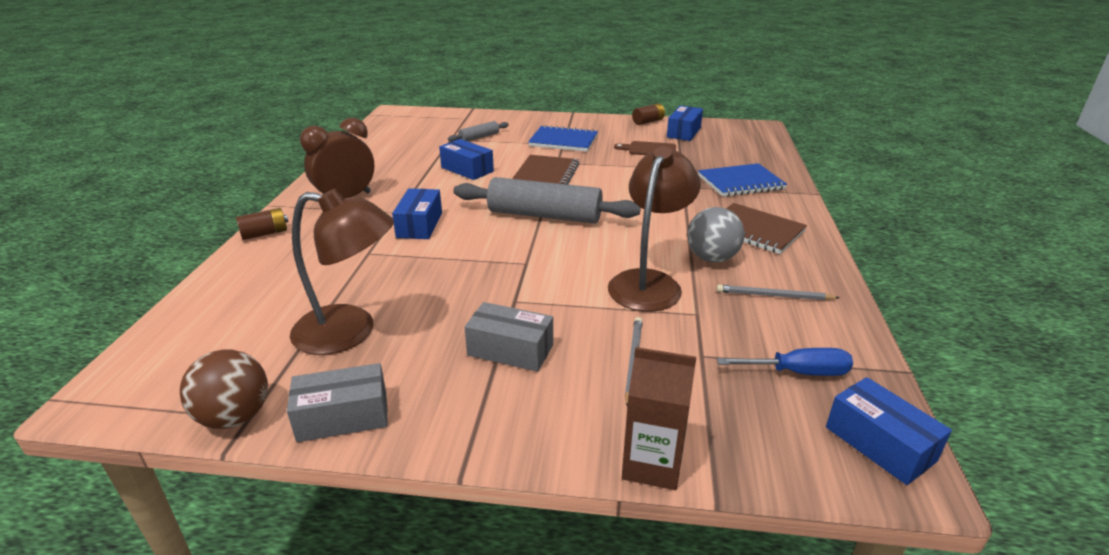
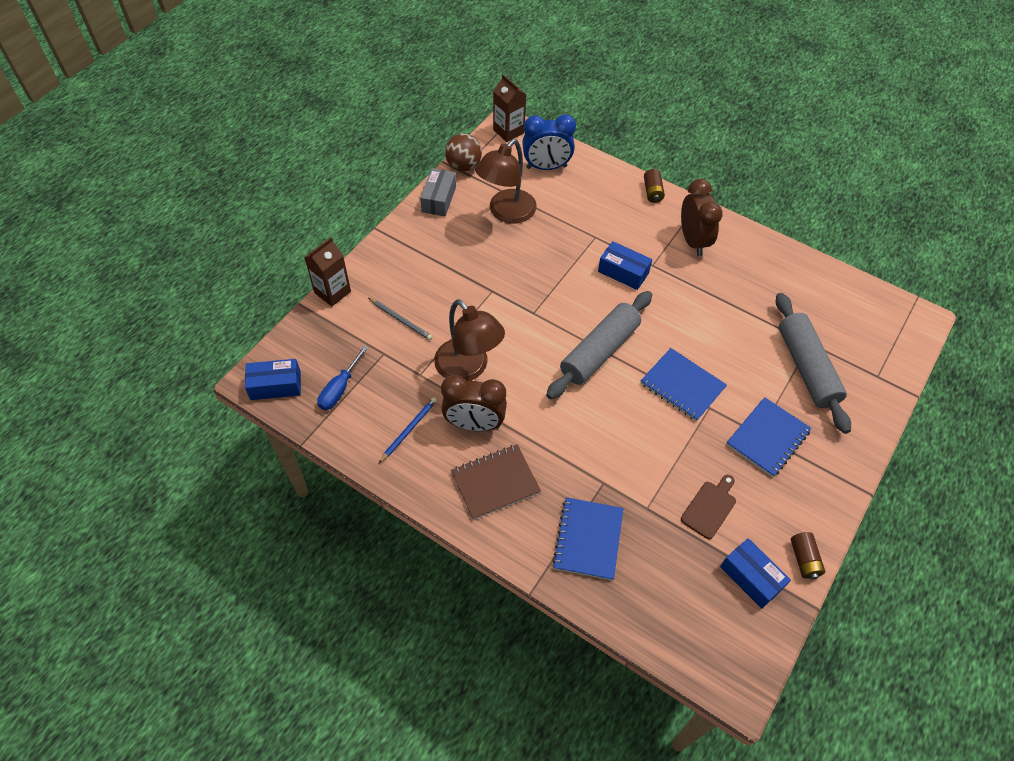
camera: 115 degrees right, 25 degrees up
blue box [439,139,494,180] -> none
grey rolling pin [448,121,509,142] -> grey rolling pin [776,293,851,434], size x2.09
grey box [465,302,553,372] -> none
brown notebook [512,155,580,185] -> blue notebook [641,348,727,421]
grey ball [687,207,745,262] -> brown clock [441,375,507,431]
grey pencil [716,285,840,300] -> blue pencil [379,397,437,463]
none -> brown carton [493,74,527,142]
none -> blue clock [522,114,576,170]

